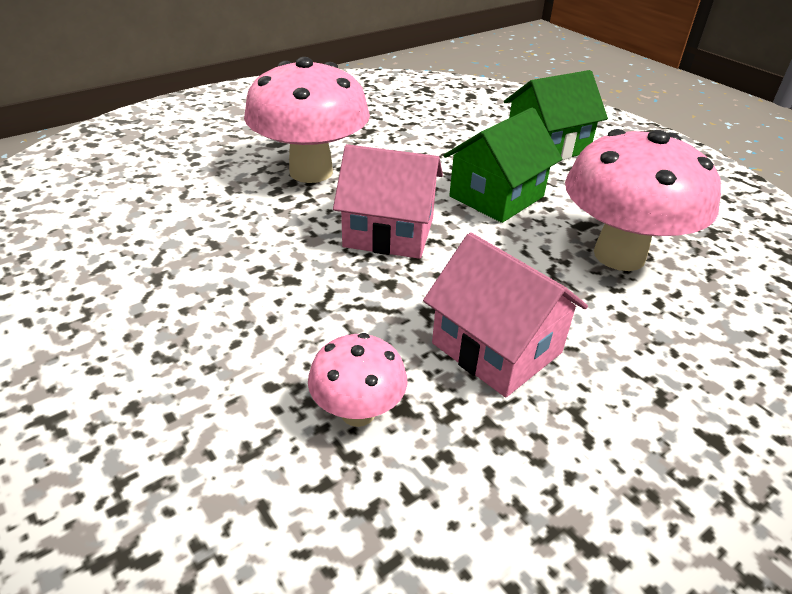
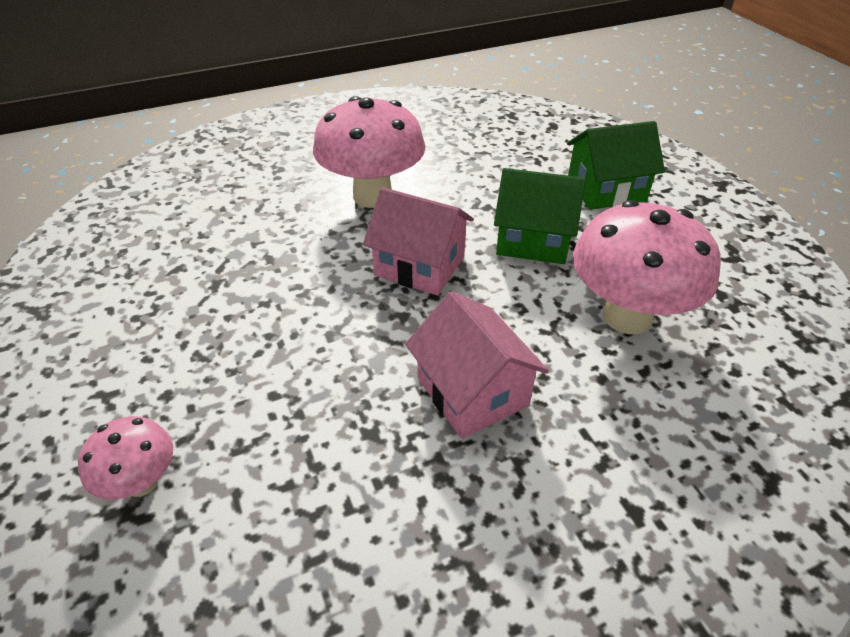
camera: 15 degrees right, 5 degrees up
pink mushroom [308,333,407,427] -> pink mushroom moved to [78,416,173,499]
green house [444,107,562,223] -> green house turned 45 degrees clockwise [494,168,586,264]

